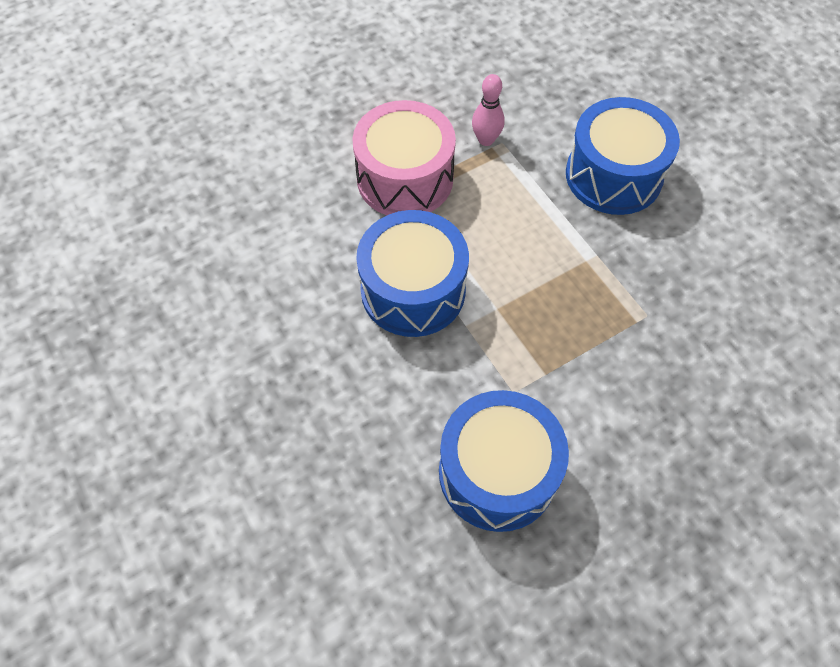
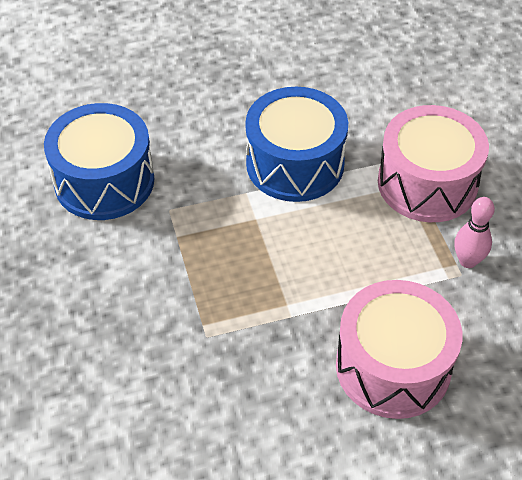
camera: 105 degrees right, 10 degrees down
blue drum [566,97,680,215] -> pink drum [336,280,462,419]

